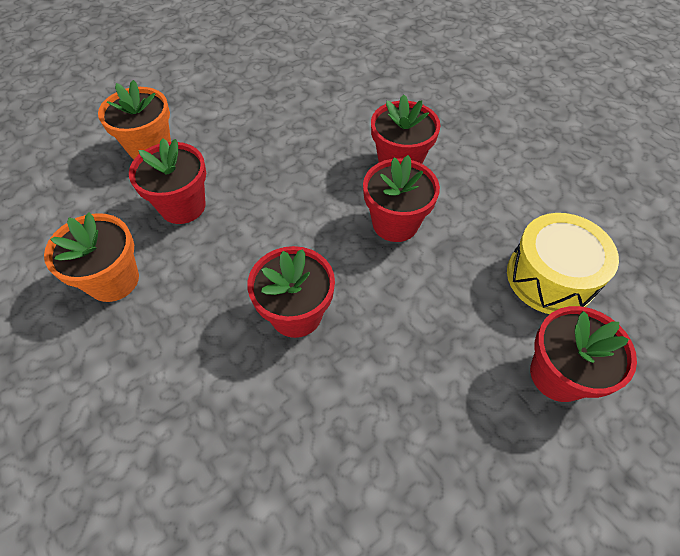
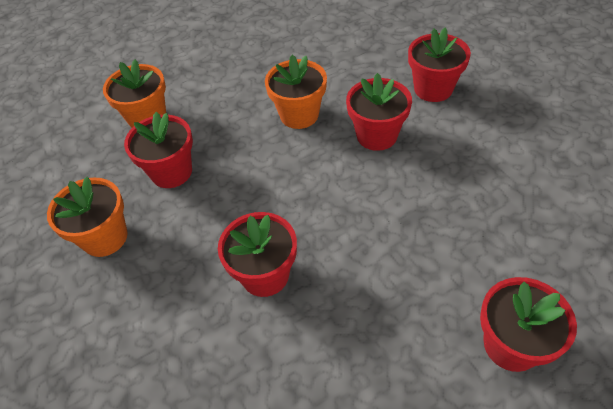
camera: 10 degrees right, 5 degrees down
red flower pot [363,155,440,242] -> red flower pot moved to [408,28,471,102]
yellow drum [507,213,619,314] -> none
none -> orange flower pot [265,55,327,129]

